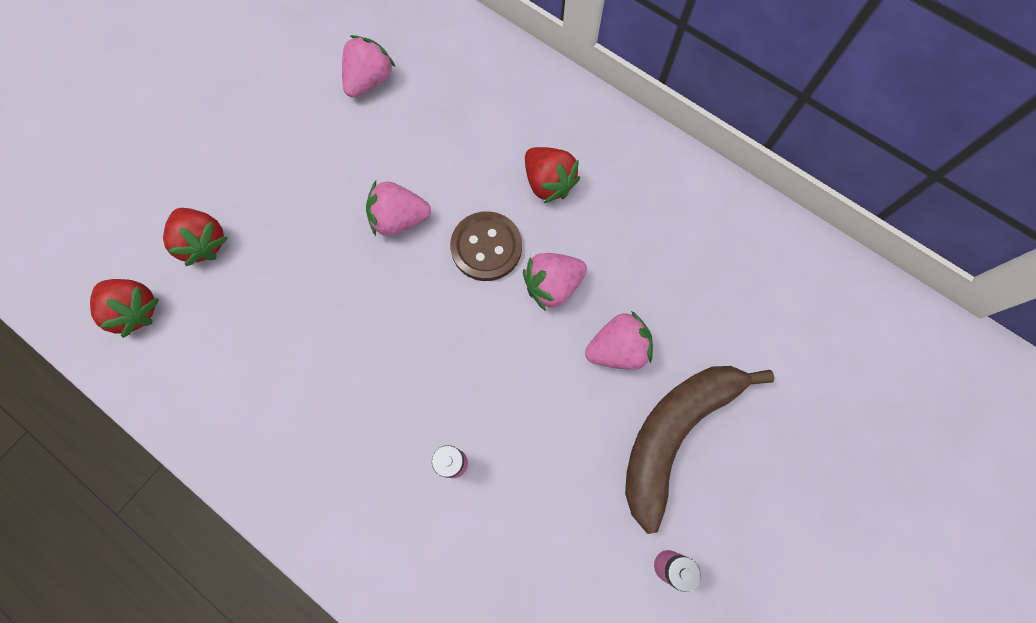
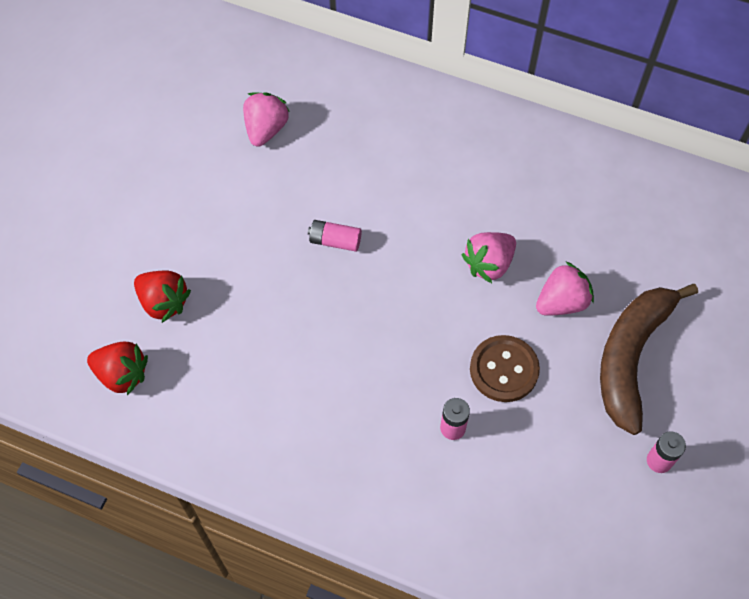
camera: 15 degrees left, 10 degrees down
pink strawberry [366,181,431,236] -> pink battery [308,220,362,252]
brown button [450,211,522,281] -> brown button moved to [470,335,540,402]
red strawberry [525,147,580,203] -> none

